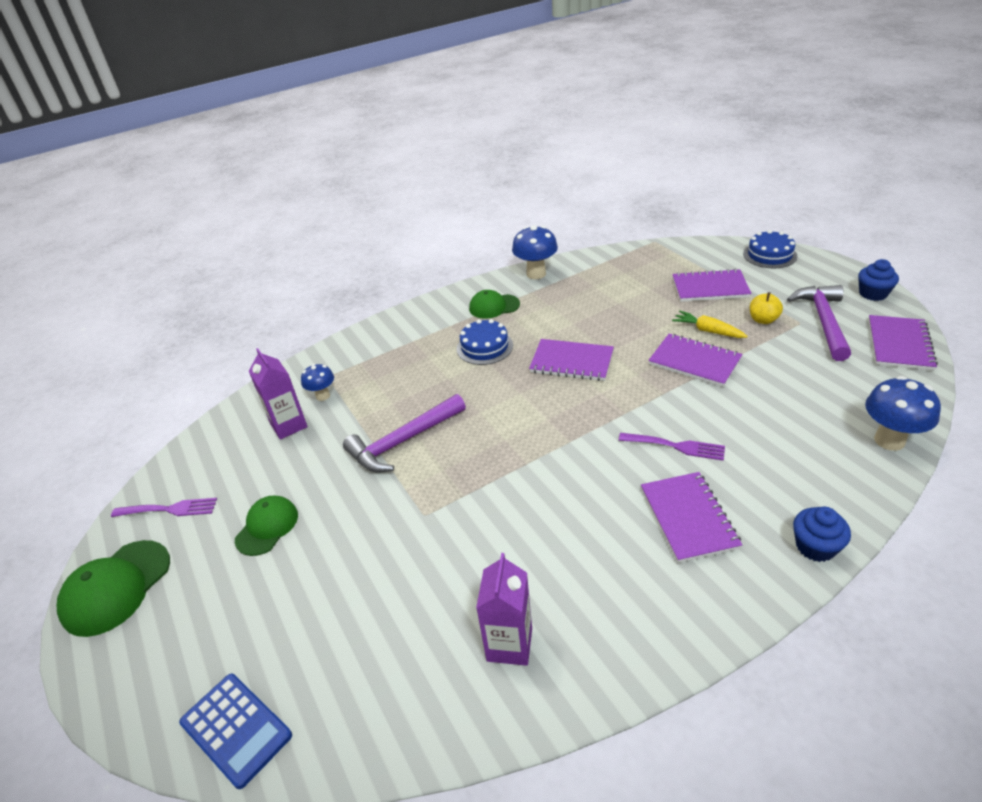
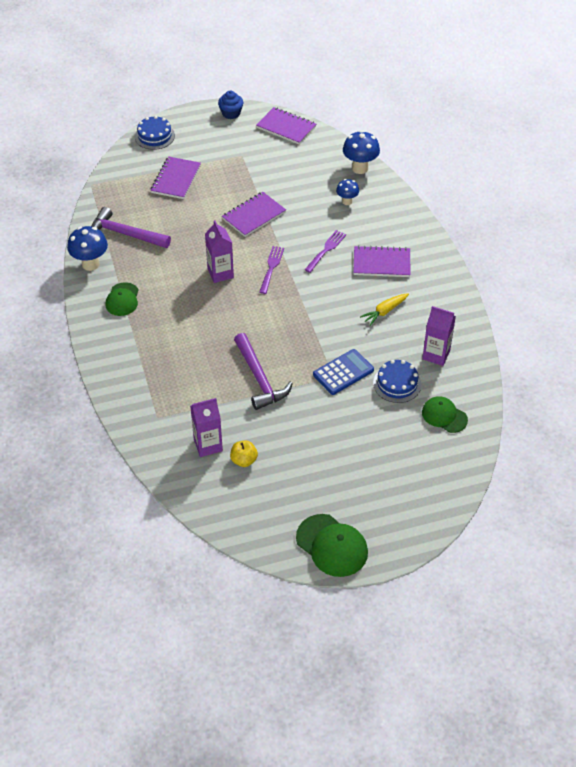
camera: 80 degrees left, 10 degrees up
purple fork [111,498,217,517] -> purple fork moved to [259,246,284,294]
blue calculator [179,674,292,789] -> blue calculator moved to [313,349,374,395]
green cap [235,496,298,556] -> green cap moved to [422,396,468,433]
blue mushroom [301,364,334,401] -> blue mushroom moved to [336,179,359,205]
blue cake [457,319,513,365] -> blue cake moved to [373,360,421,403]
purple notebook [529,339,614,381] -> purple carton [205,220,234,283]
yellow carrot [672,311,748,338] -> yellow carrot moved to [360,293,409,326]
yellow apple [750,292,783,324] -> yellow apple moved to [230,441,258,467]
purple hammer [787,285,851,361] -> purple hammer moved to [91,207,171,248]
blue cupcake [793,507,851,562] -> none

